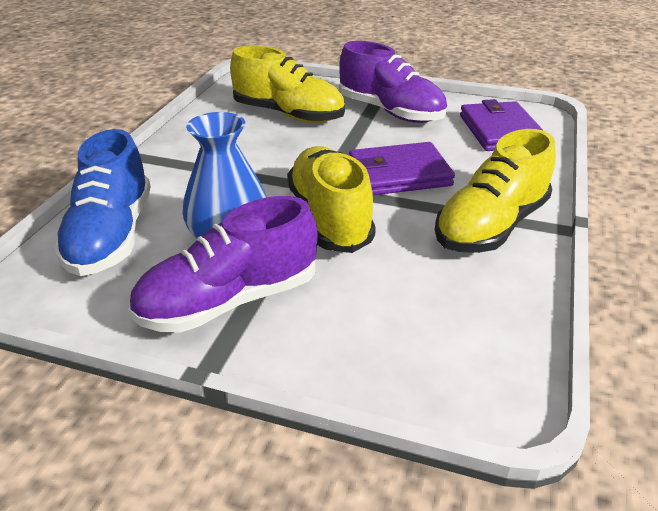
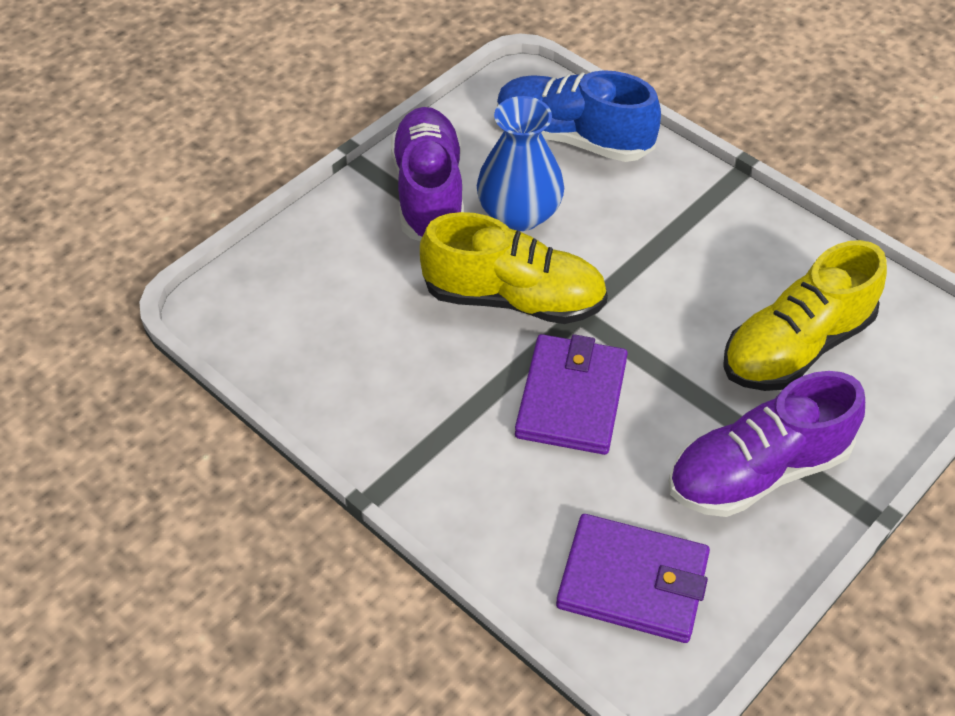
camera: 115 degrees right, 15 degrees up
yellow shoe [435,129,556,253] -> none

